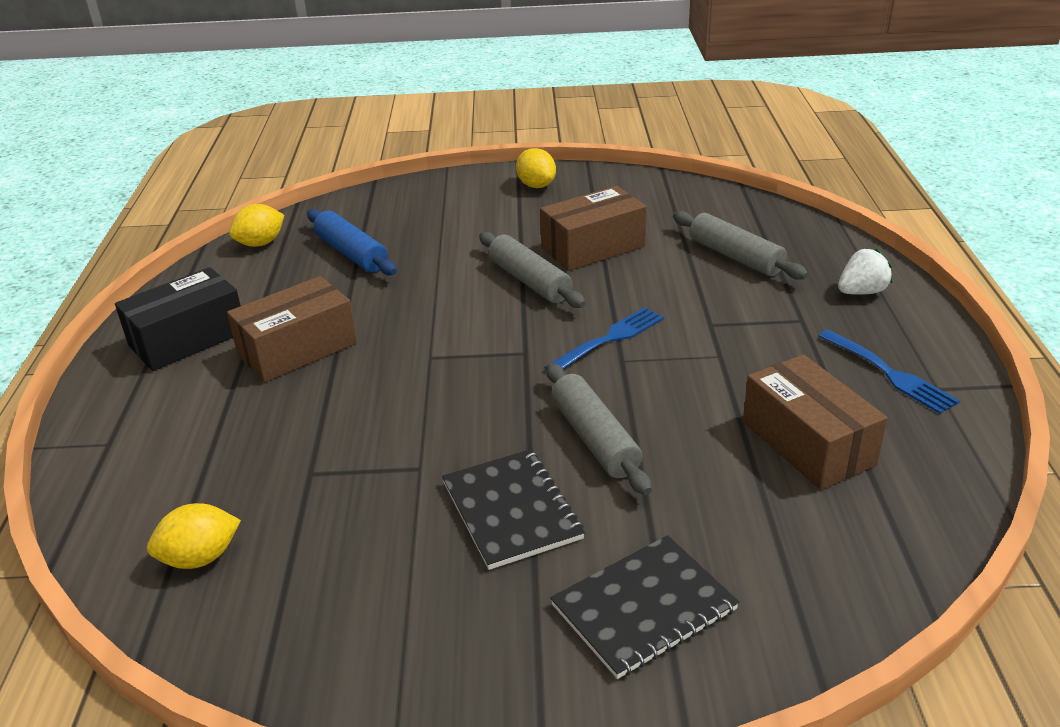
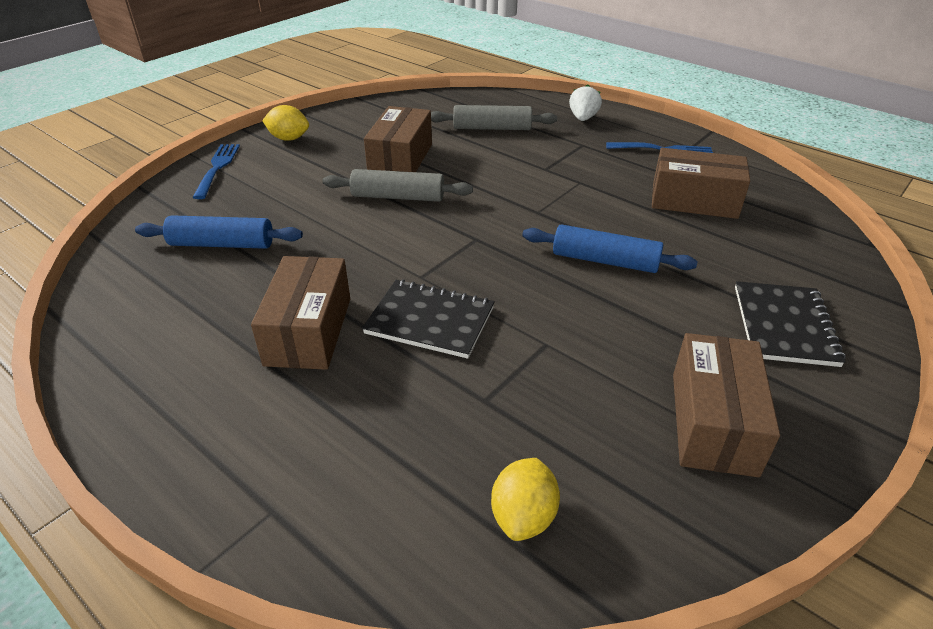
camera: 50 degrees left, 5 degrees up
black box [115,267,241,371] -> none
yellow lemon [229,204,284,247] -> none
black notebook [442,449,585,570] -> black notebook moved to [362,279,495,359]
blue fork [544,307,664,369] -> blue fork moved to [192,144,240,199]
grey rolling pin [546,363,652,495] -> blue rolling pin [522,224,698,273]
none -> brown box [673,333,780,477]

